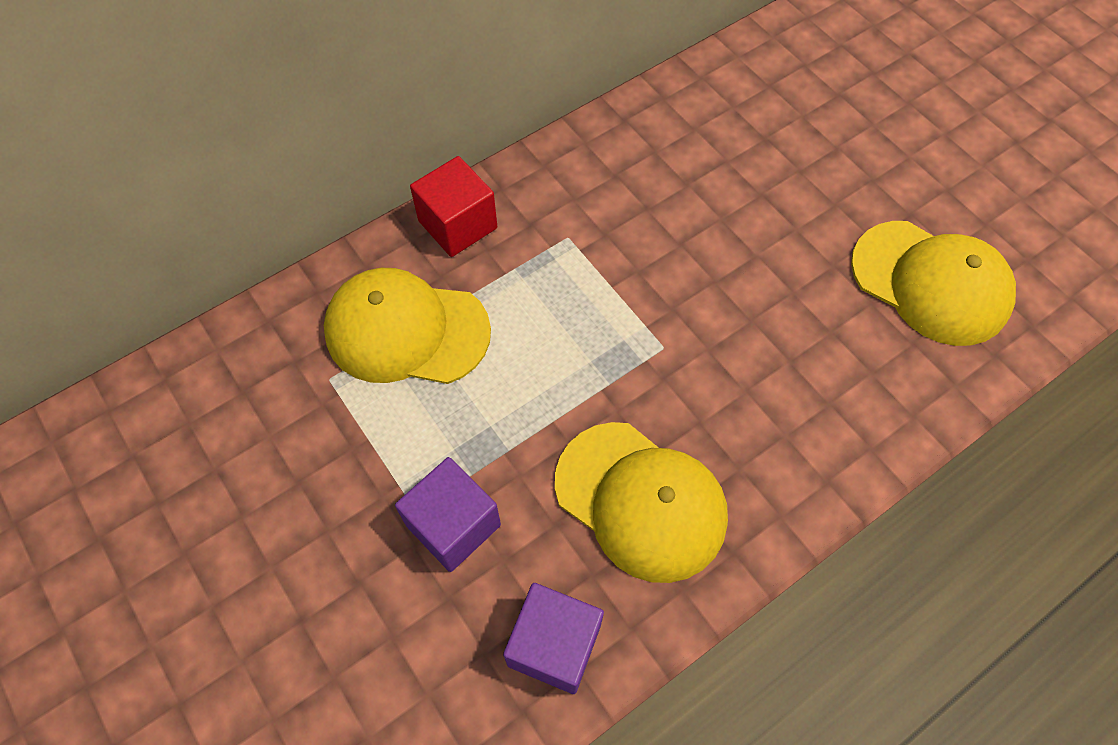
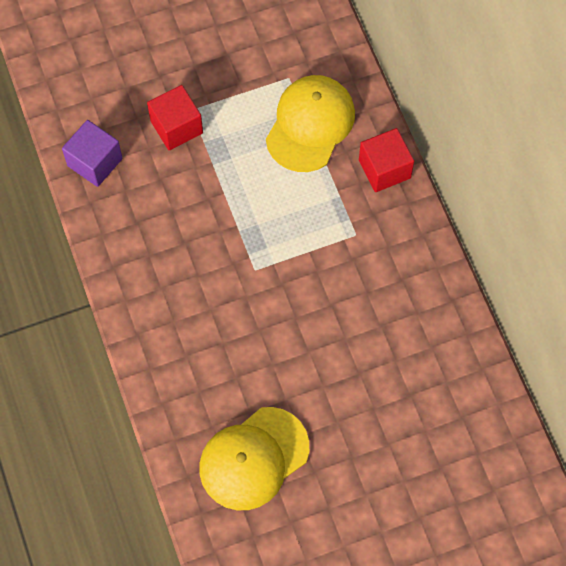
camera: 105 degrees right, 5 degrees up
purple cube [395,457,501,572] -> red cube [147,85,203,150]
yellow cap [555,422,728,583] -> none

